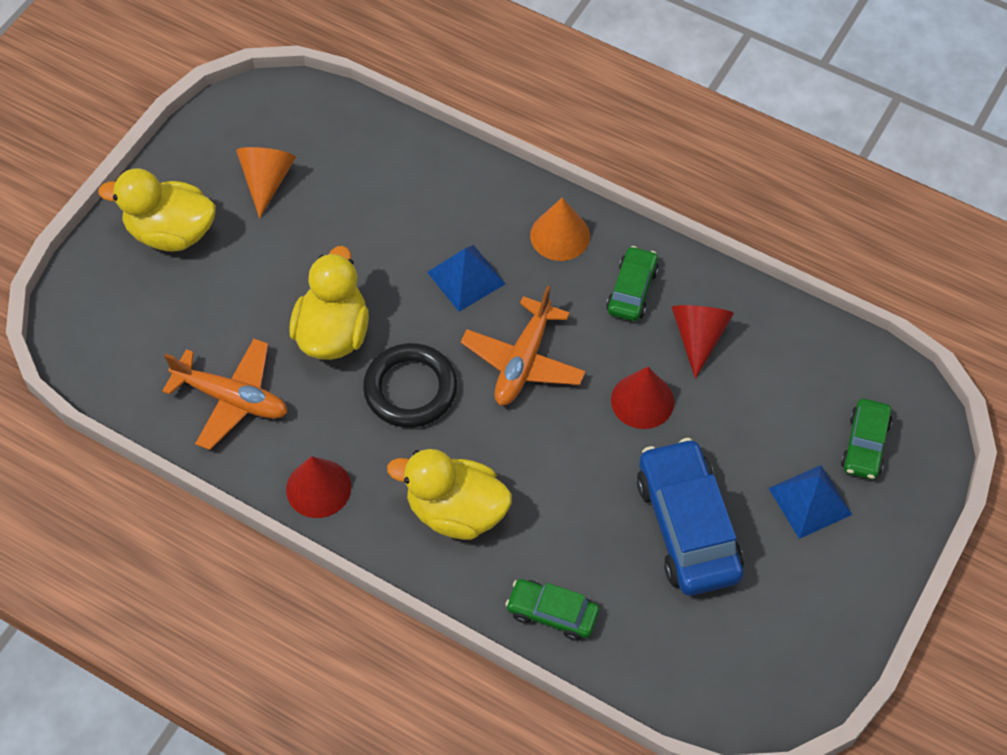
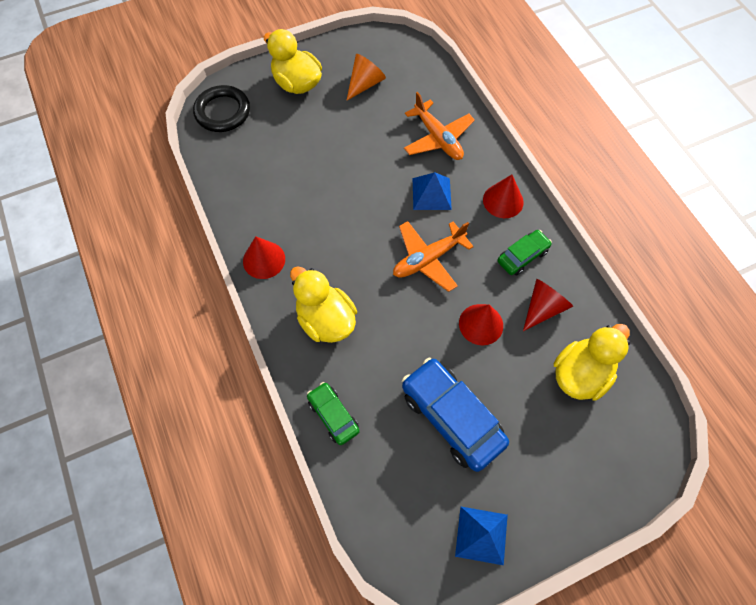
camera: 35 degrees right, 5 degrees up
orange plane [162,338,288,450] -> orange plane moved to [404,92,475,160]
yellow duck [290,246,369,360] -> yellow duck moved to [554,324,630,401]
black ring [363,343,457,428] -> black ring moved to [193,85,250,132]
orange cone [530,198,590,261] -> red cone [483,175,524,218]
blue car [637,438,744,596] -> blue car turned 60 degrees counterclockwise [402,358,509,472]
blue pyramid [768,465,852,539] -> blue pyramid moved to [455,507,508,565]
green car [841,399,892,479] -> none

